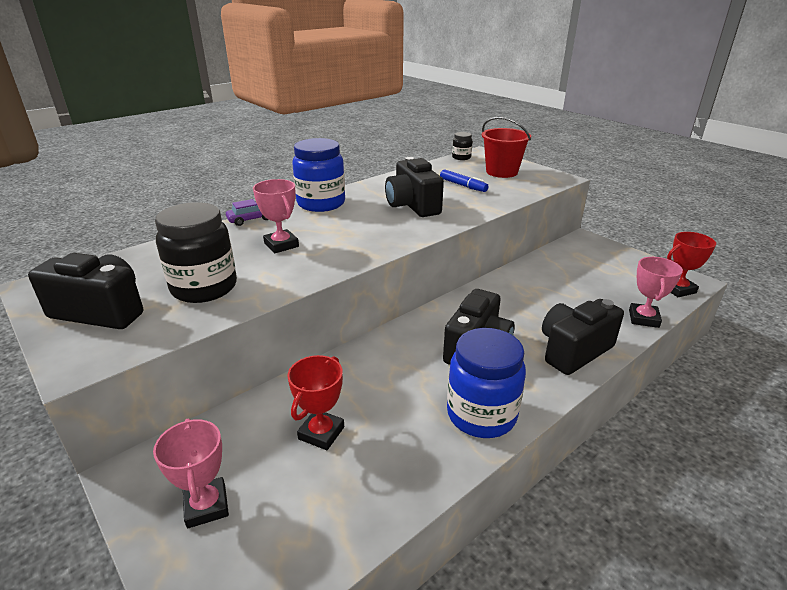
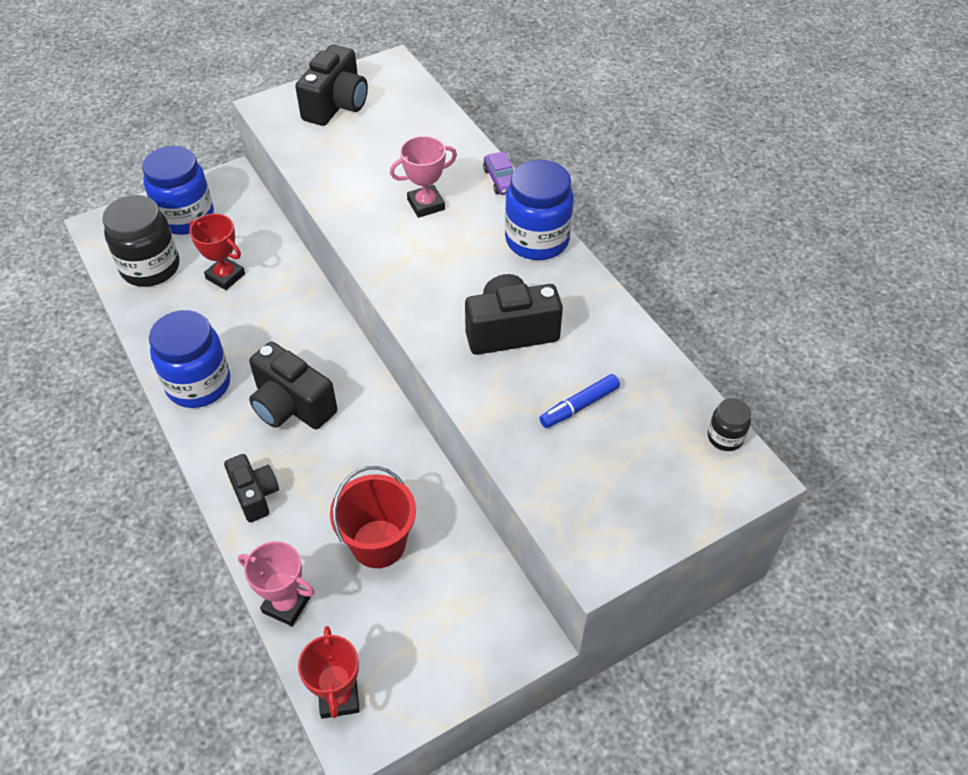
camera: 100 degrees right, 20 degrees up
pink trophy [153,418,229,529] -> blue jar [142,146,214,235]
black jar [155,202,237,303] -> black jar moved to [102,195,179,287]
red bucket [482,117,531,178] -> red bucket moved to [330,466,416,568]
black camera [542,299,624,375] -> black camera [224,454,279,522], size x0.64

